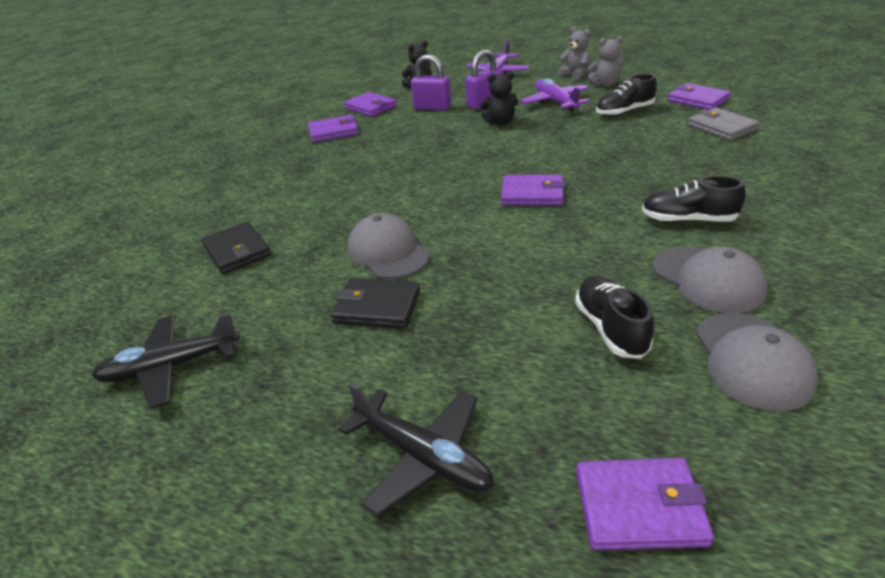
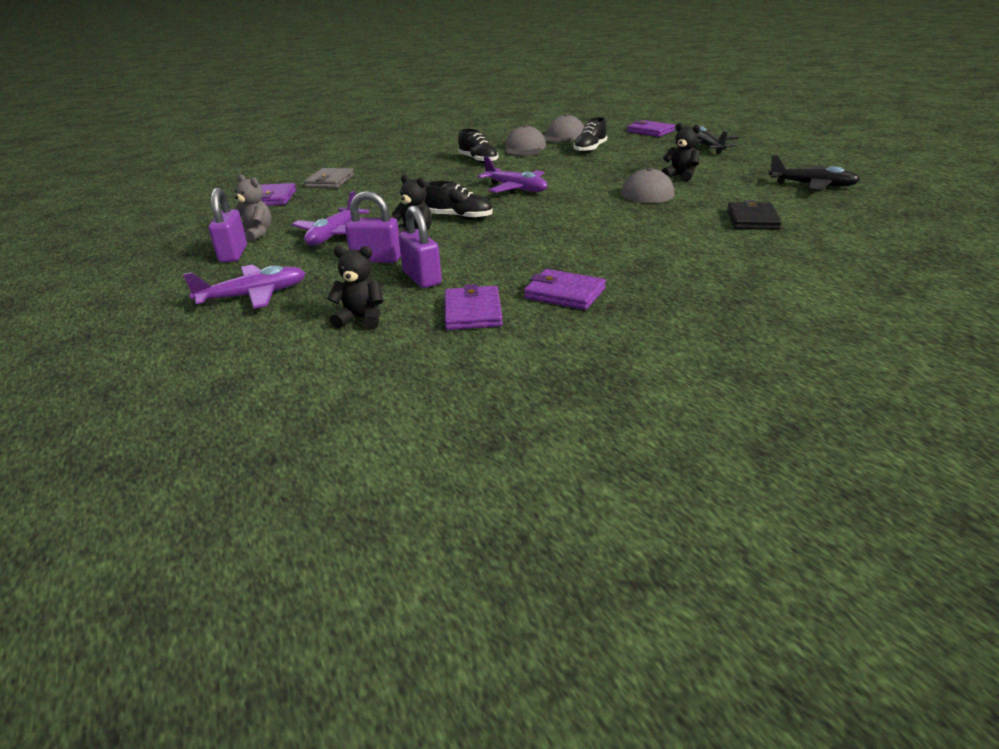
camera: 140 degrees left, 5 degrees down
black wallet [331,278,420,328] -> black teddy bear [662,123,701,181]
purple wallet [501,174,565,206] -> purple plane [477,156,547,194]
grey teddy bear [557,26,590,81] -> purple padlock [209,188,247,263]
black shoe [596,74,657,116] -> black shoe moved to [424,181,493,220]

